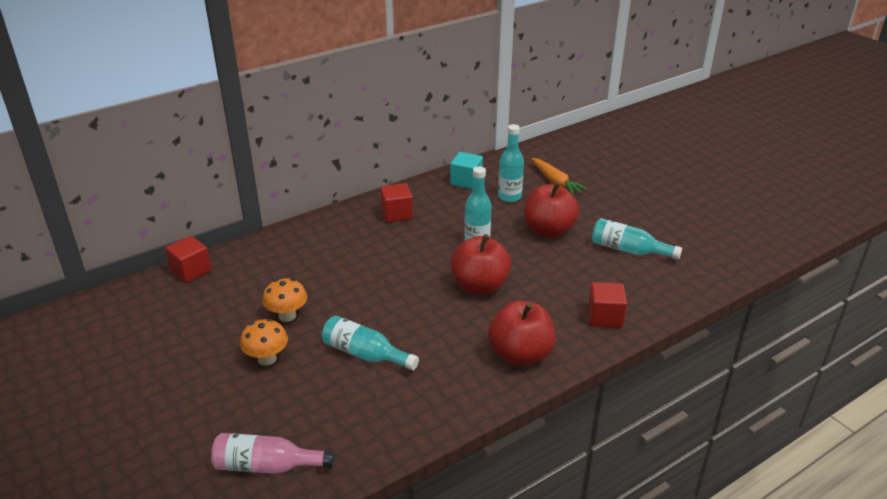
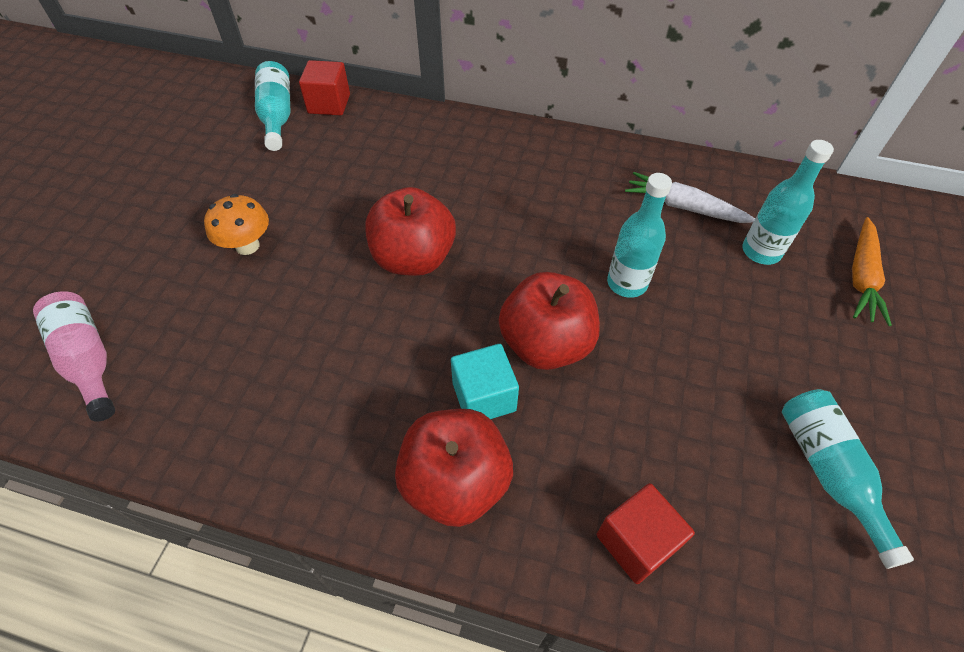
camera: 50 degrees right, 20 degrees up
orange mushroom [263,278,307,322] -> none
turquoise bottle [322,315,419,370] -> turquoise bottle moved to [255,61,291,151]
red cube [380,183,413,222] -> none
turquoise cube [450,152,483,189] -> turquoise cube moved to [451,344,519,419]
red apple [524,182,579,238] -> red apple moved to [366,187,456,276]
none -> white carrot [625,172,755,223]

